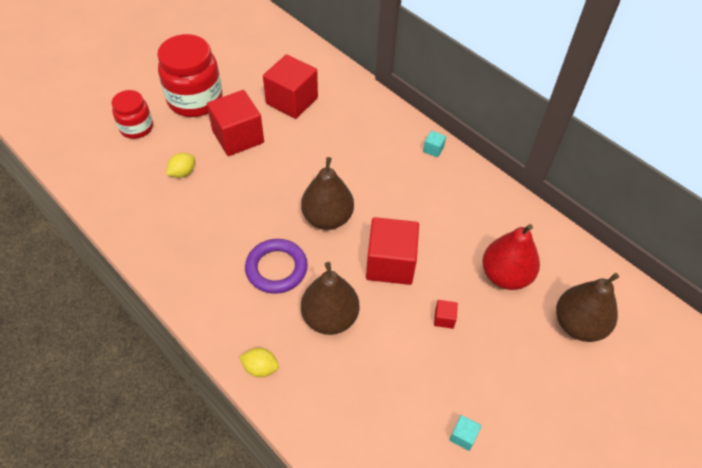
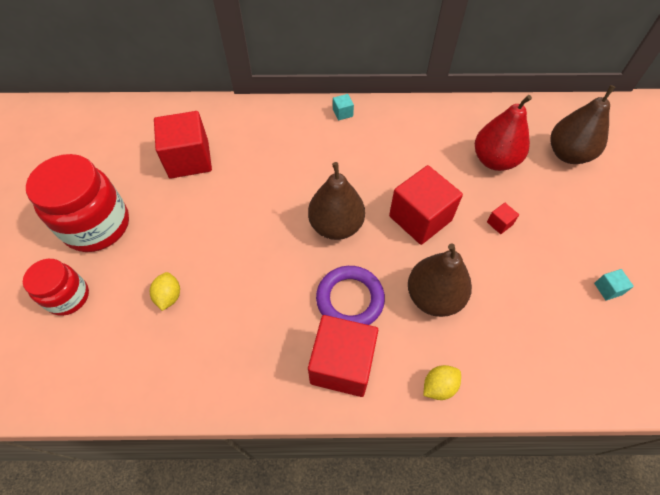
camera: 45 degrees left, 5 degrees up
red cube [207,90,264,156] -> red cube moved to [308,315,378,397]

